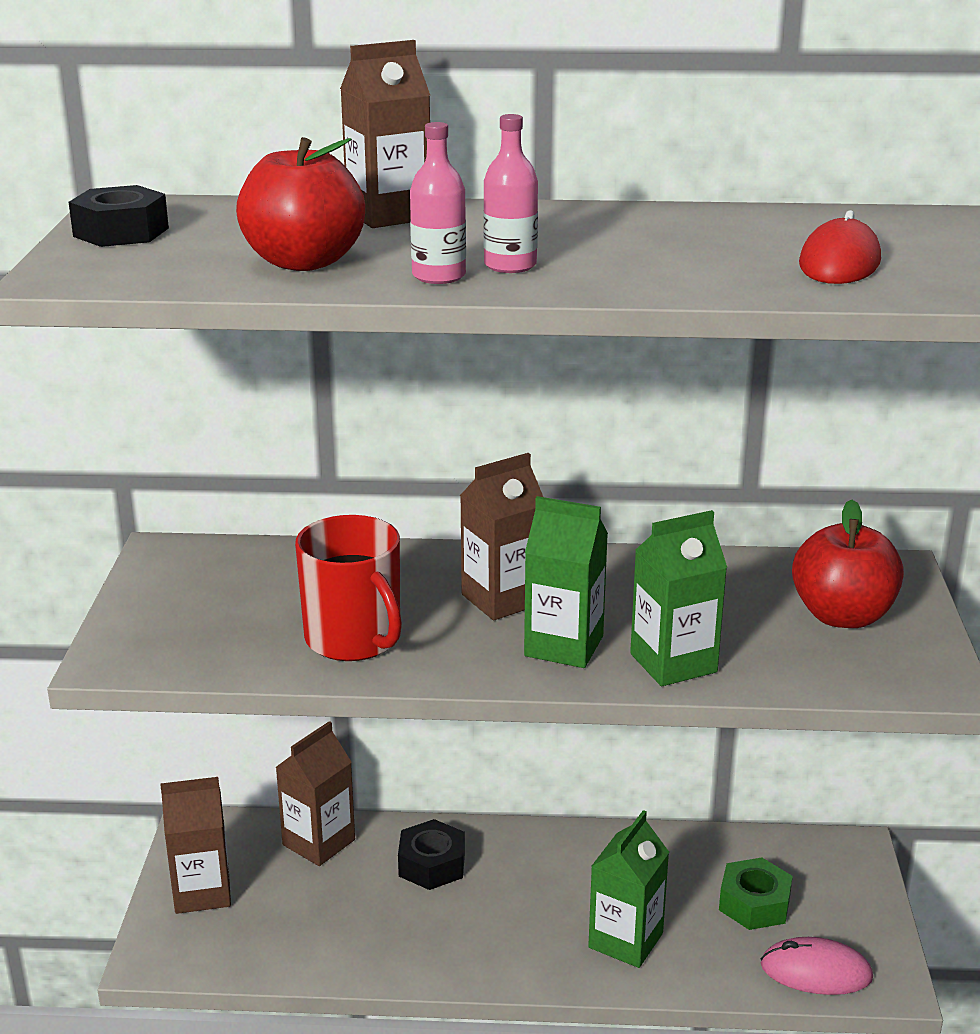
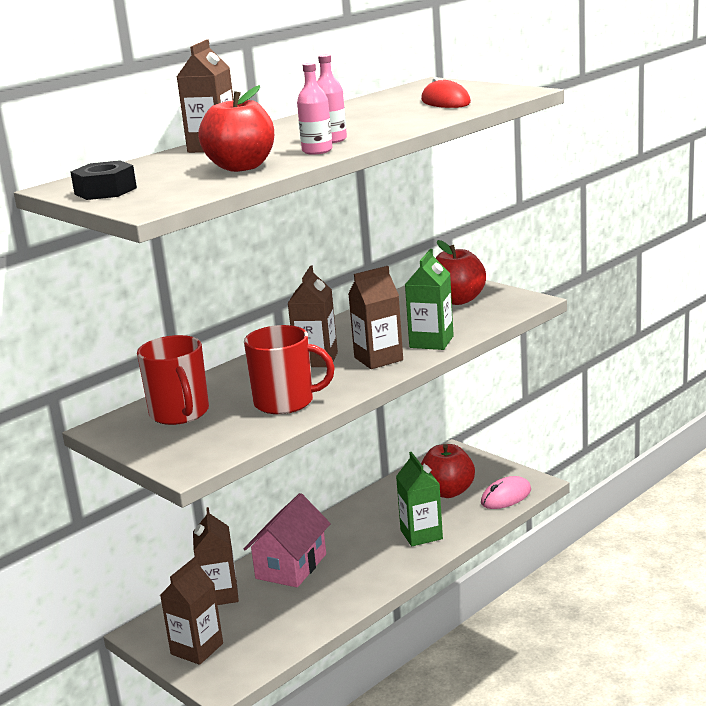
camera: 45 degrees left, 5 degrees down
black nut [398,819,465,890] -> pink house [244,493,331,588]
green carton [524,496,608,668] -> brown carton [348,266,403,369]
green nut [719,857,793,930] -> red apple [421,444,475,498]
none -> red mug [137,335,209,425]

